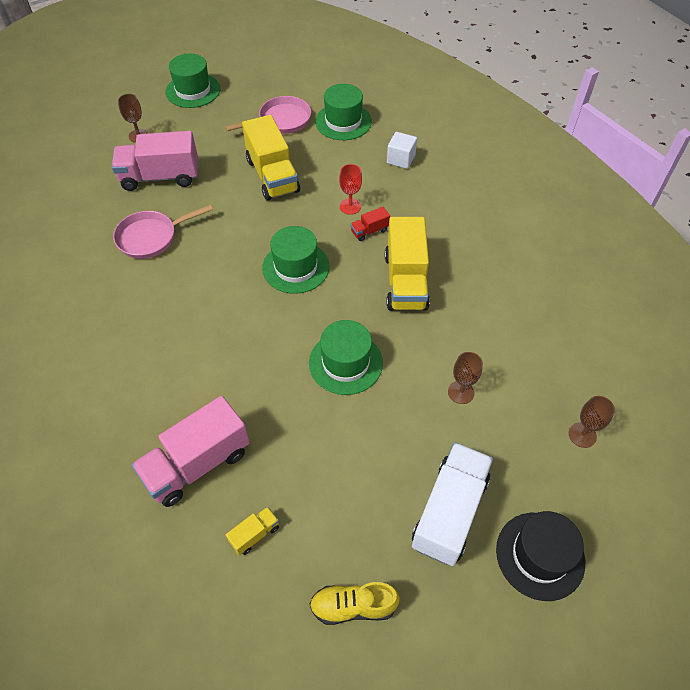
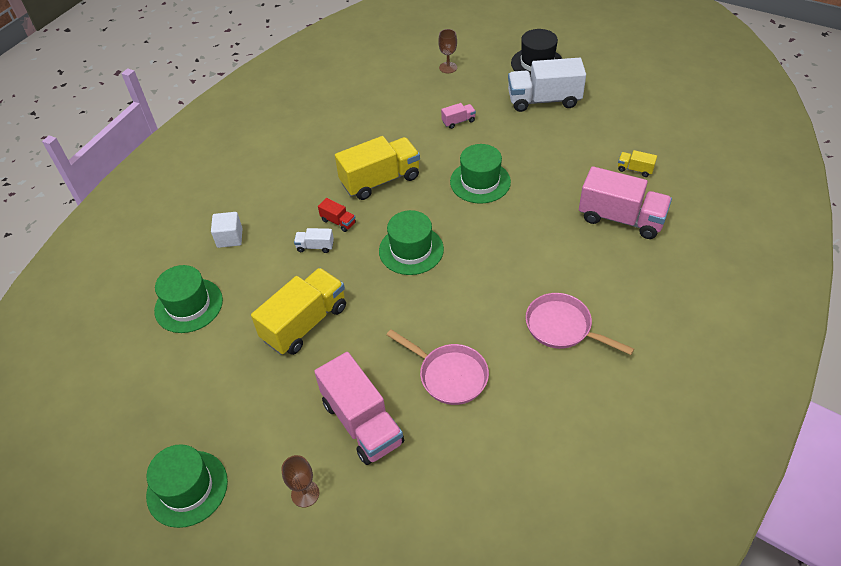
camera: 115 degrees left, 5 degrees down
pink pan [225,96,311,134] -> pink pan moved to [525,293,634,355]
yellow shoe [310,582,400,625] -> none
red goblet [339,164,362,215] -> white truck [294,228,334,253]
brown goblet [448,352,483,404] -> pink truck [441,103,476,129]

